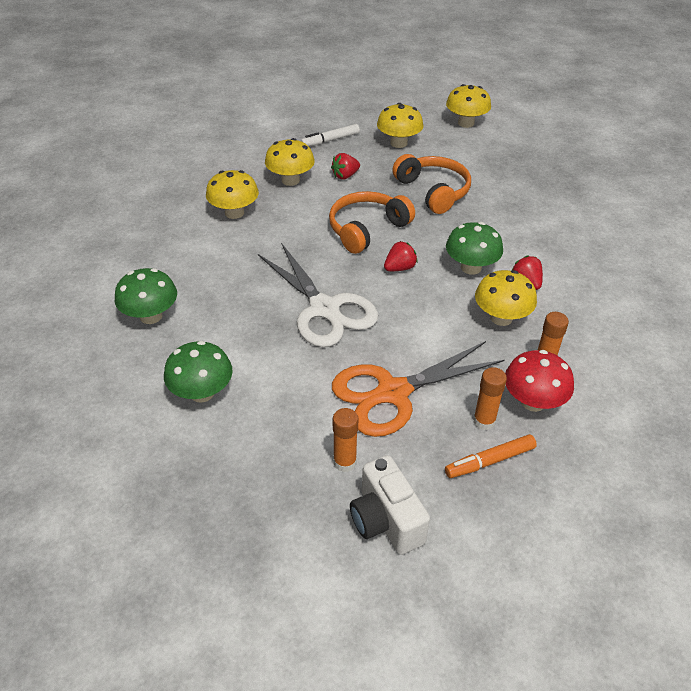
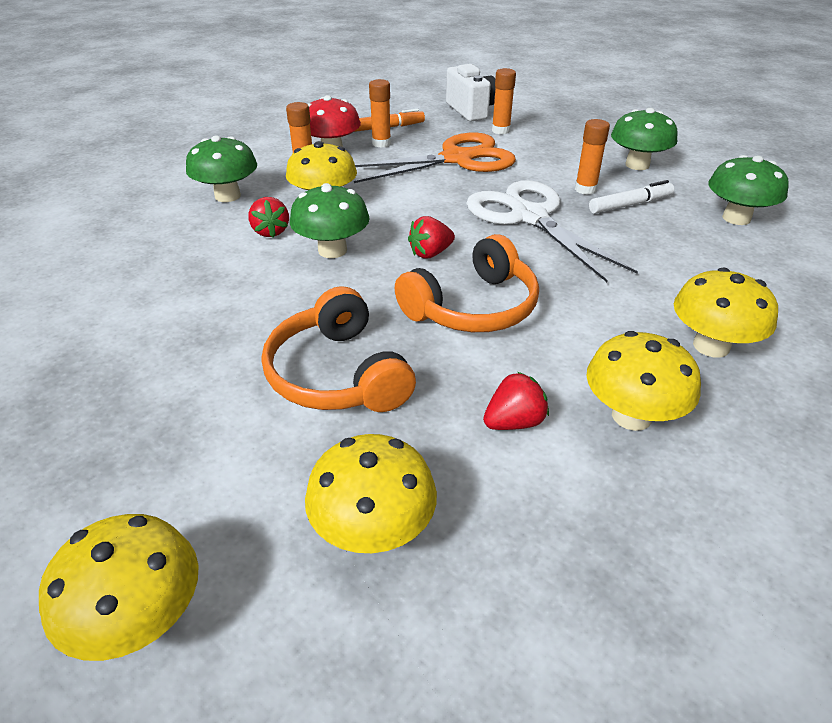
camera: 175 degrees left, 5 degrees down
white marker [301,124,360,146] -> white marker moved to [589,180,674,214]
none -> green mushroom [186,136,257,202]
none -> orange glue stick [575,119,610,195]

